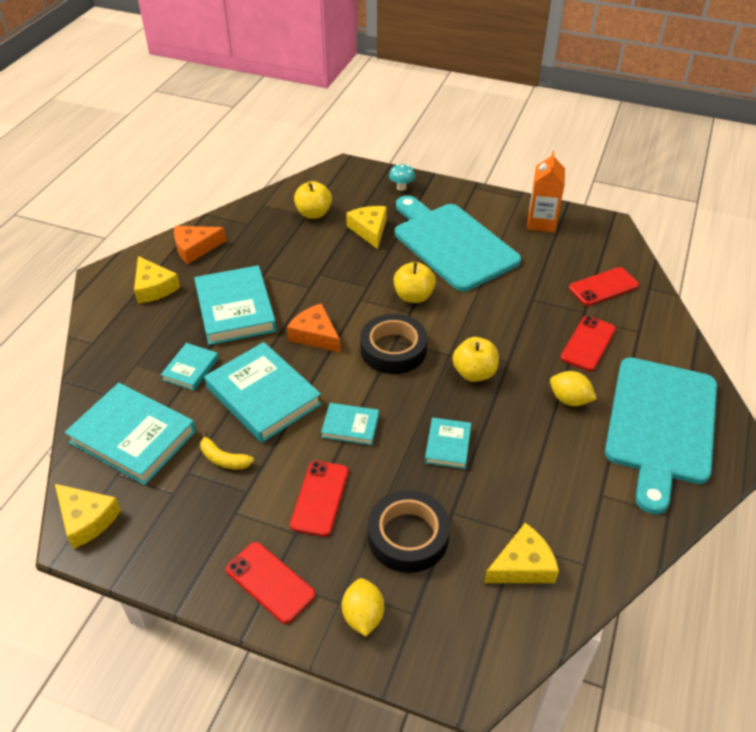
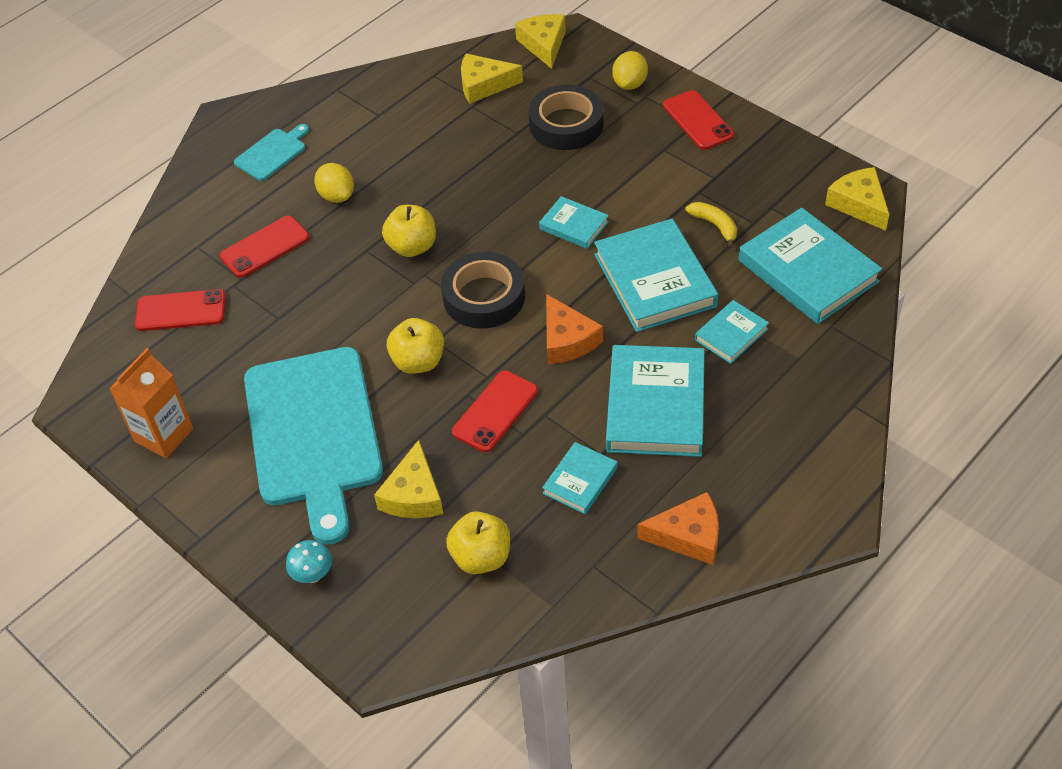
camera: 155 degrees left, 5 degrees up
yellow cheese [134,256,180,304] -> yellow cheese moved to [515,14,566,69]
red phone [290,461,349,537] -> red phone moved to [452,370,538,452]
turquoise book [425,418,471,469] -> turquoise book moved to [542,442,617,514]
turquoise cutting board [605,357,717,514] -> turquoise cutting board [234,124,309,181], size x0.43

